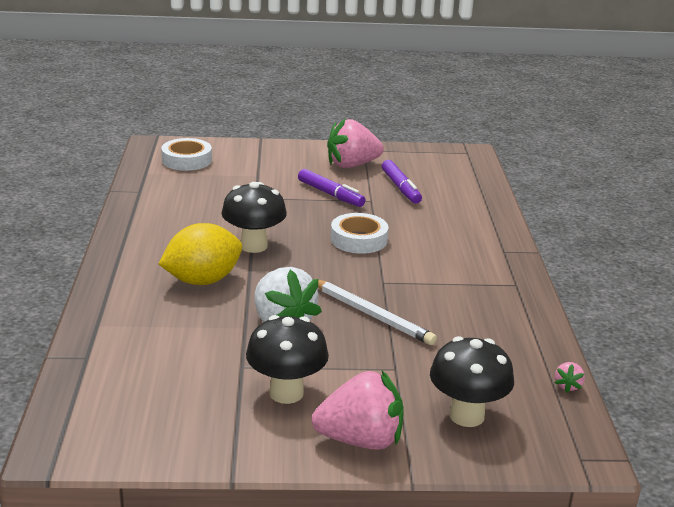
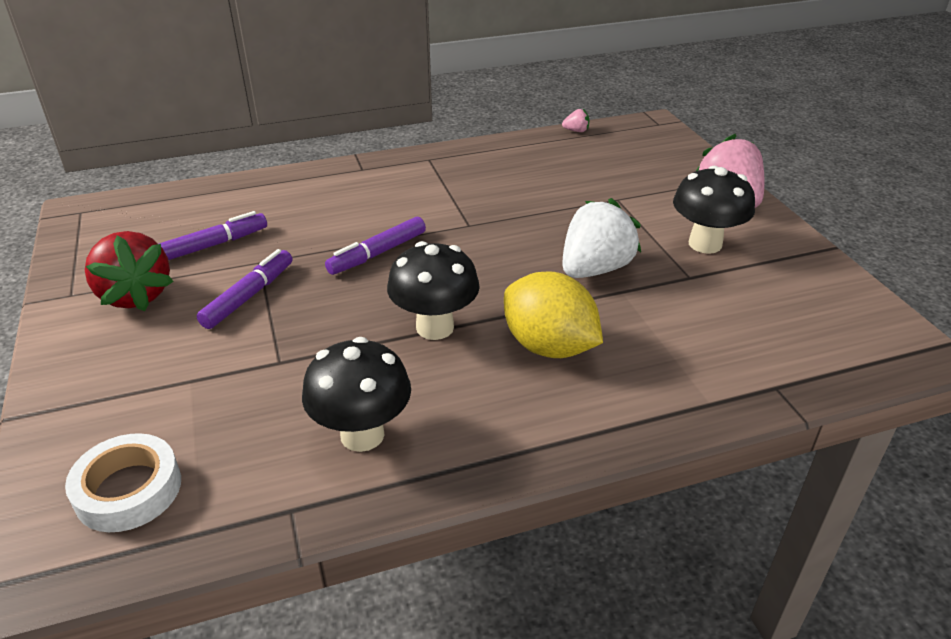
camera: 105 degrees left, 10 degrees up
white pencil [313,279,437,345] -> none
pink strawberry [327,118,384,168] -> red strawberry [85,231,174,311]
white tape [331,213,389,254] -> purple marker [325,217,426,275]
black mushroom [430,336,514,427] -> black mushroom moved to [302,337,411,452]

